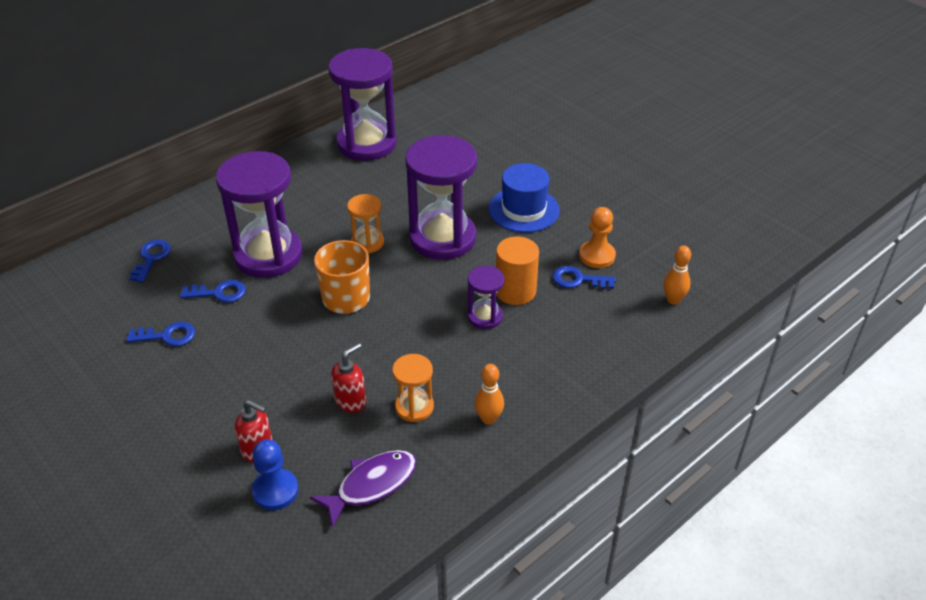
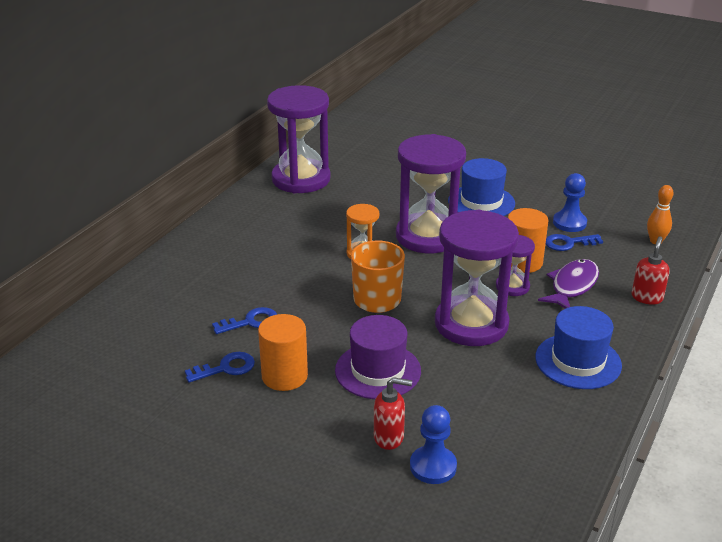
camera: 20 degrees left, 10 degrees down
blue key [129,240,171,282] -> none
purple hourglass [216,151,303,278] -> purple hourglass moved to [435,210,519,346]
purple fish [310,450,417,528] -> purple fish moved to [538,259,599,309]
red soap dispenser [331,343,366,413] -> red soap dispenser moved to [632,236,669,305]
orange hourglass [392,354,434,422] -> none
orange bowling pin [474,364,504,425] -> blue hat [535,306,622,389]
orange pawn [579,207,616,268] -> blue pawn [553,173,587,232]
none -> orange cylinder [258,314,308,391]
none -> purple hat [335,315,421,399]

